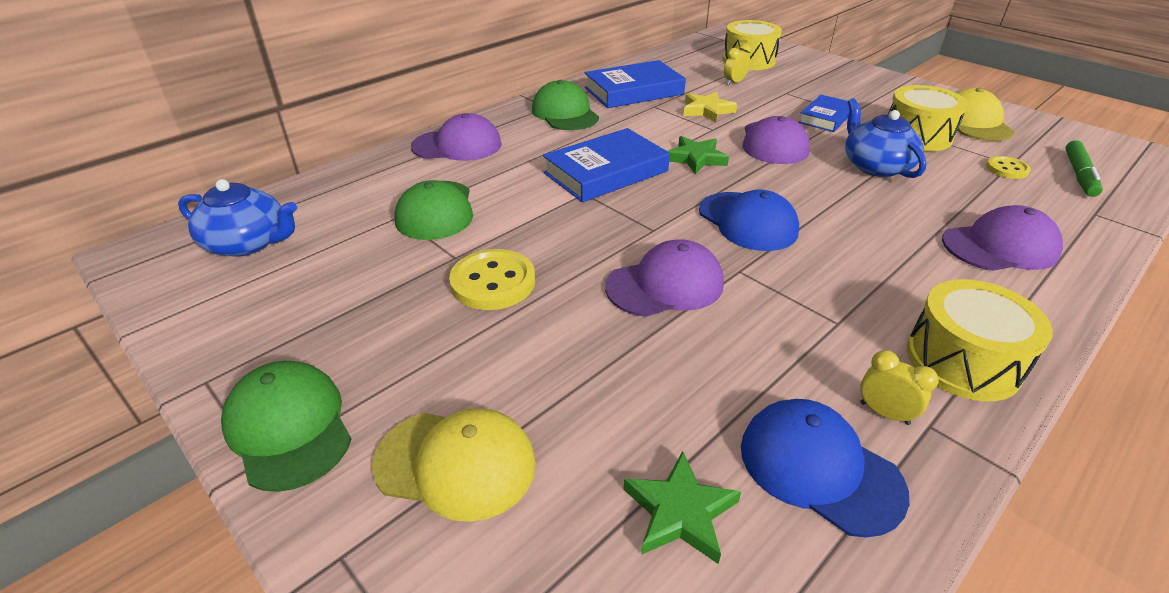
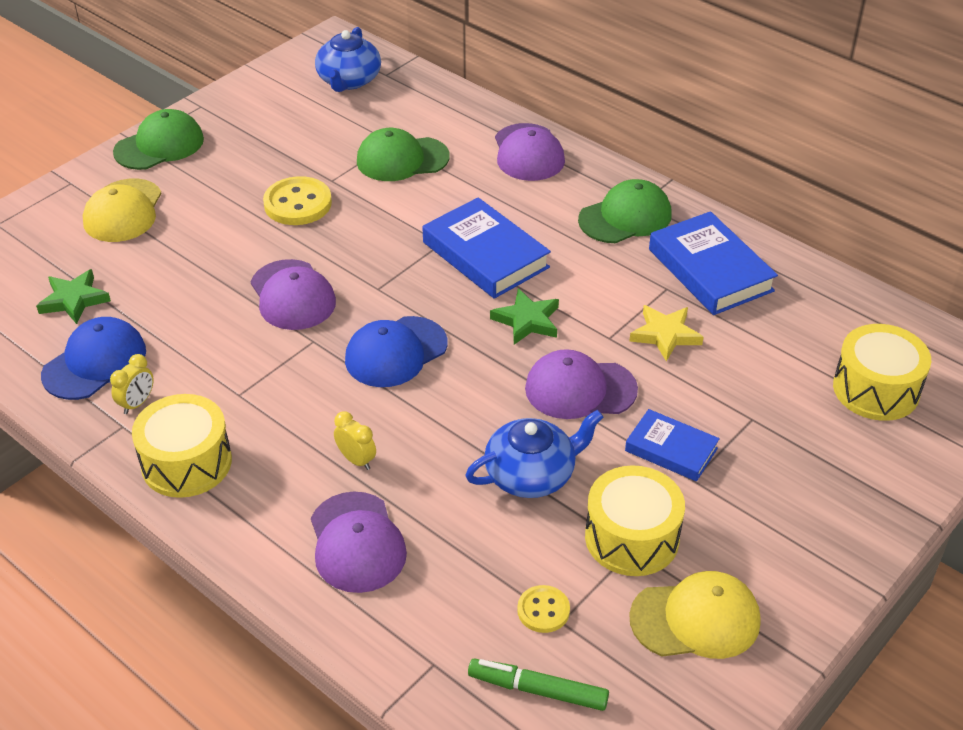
camera: 85 degrees right, 5 degrees up
yellow clock [724,44,751,86] -> yellow clock moved to [334,411,376,470]

